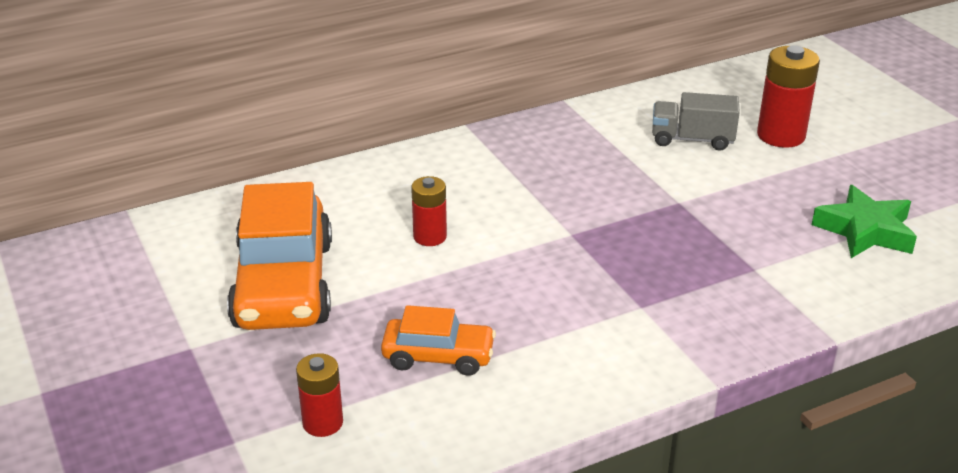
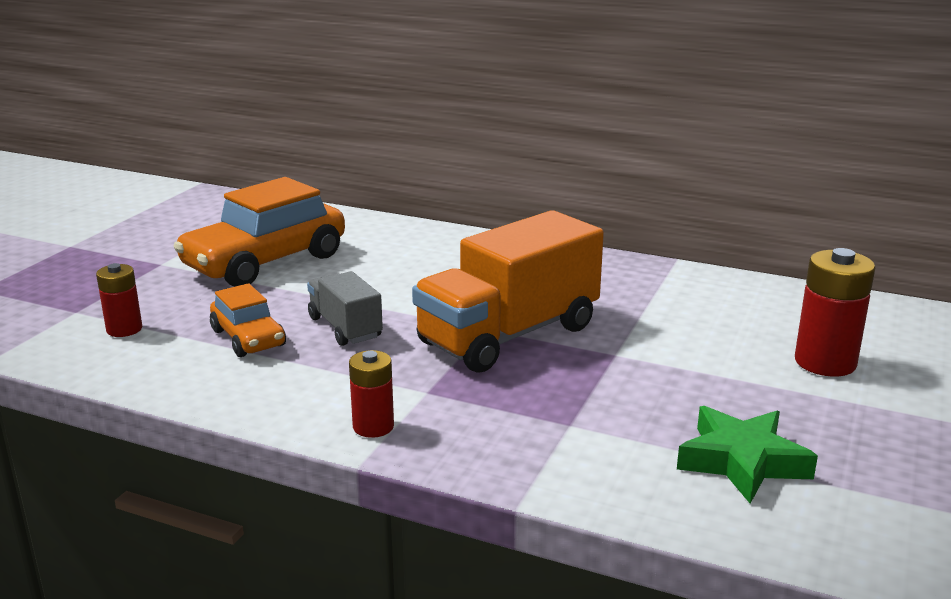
camera: 50 degrees right, 10 degrees down
red battery [411,176,447,246] -> red battery moved to [349,350,394,438]
grey truck [652,92,740,151] -> grey truck moved to [307,271,383,346]
none -> orange truck [412,210,604,372]

